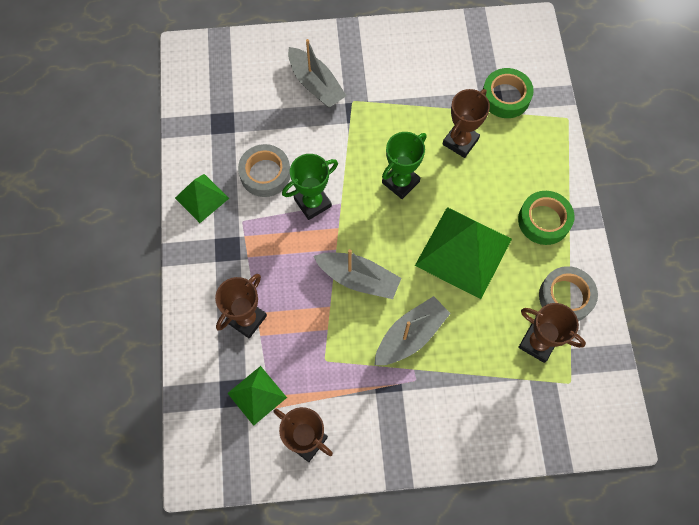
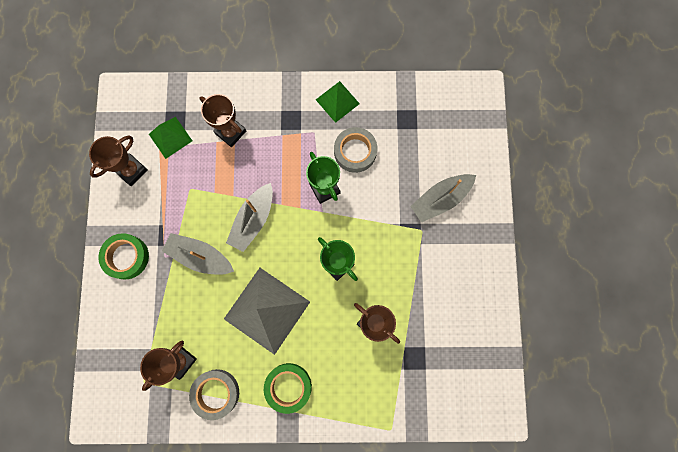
camera: 95 degrees right, 10 degrees up
grey boat [374,296,451,365] -> grey boat turned 150 degrees clockwise [162,233,234,275]
green pyramid [415,207,512,299] -> grey pyramid [224,268,310,355]
green tape [483,68,534,118] -> green tape moved to [98,233,149,280]

